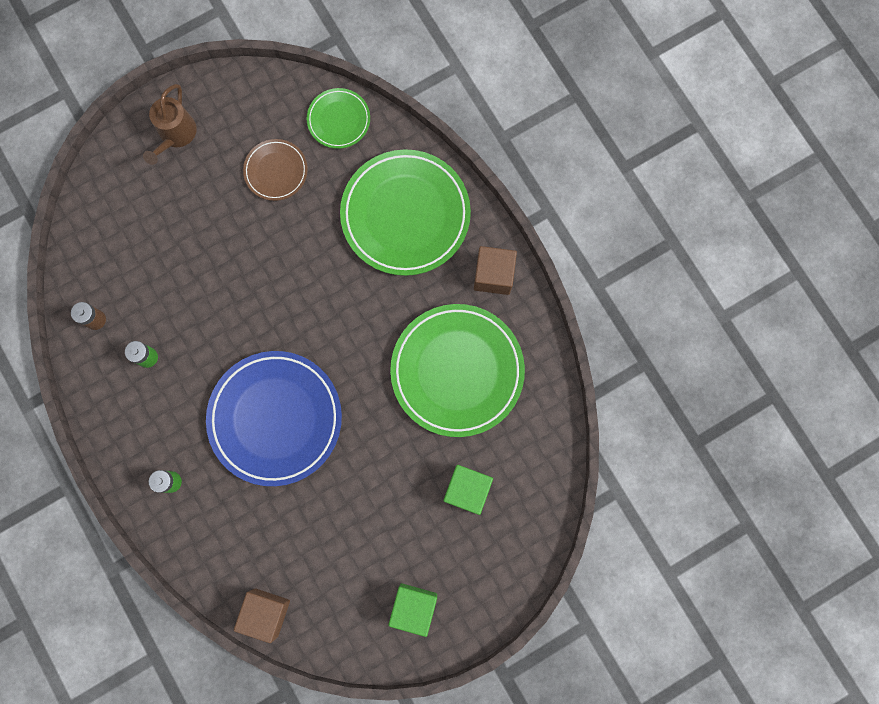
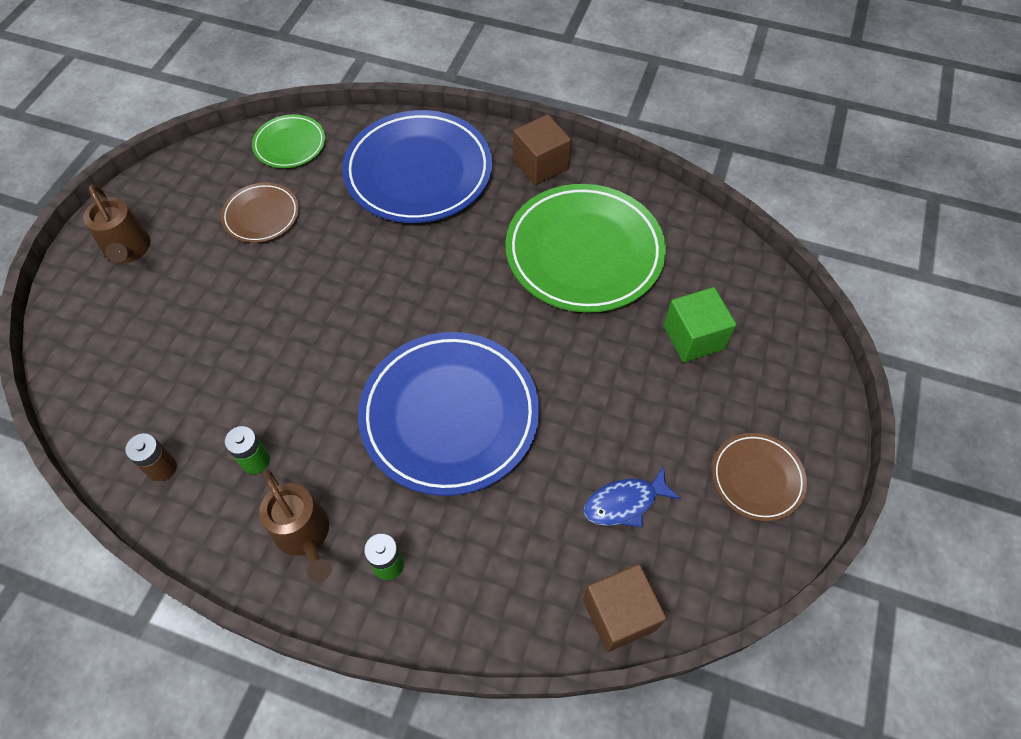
camera: 40 degrees left, 20 degrees down
green plate [340,149,471,276] -> blue plate [342,110,492,223]
green cube [388,583,437,637] -> brown plate [712,433,807,521]
none -> brown watering can [259,469,332,582]
none -> blue fish [584,466,681,527]

